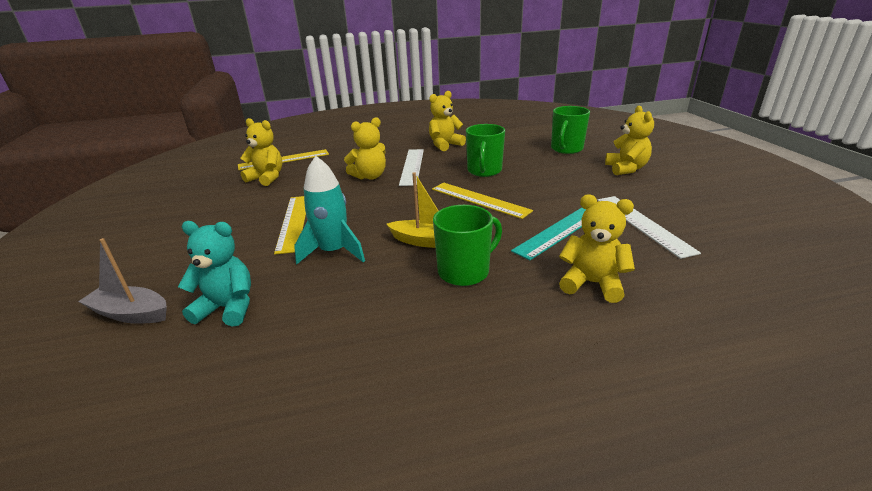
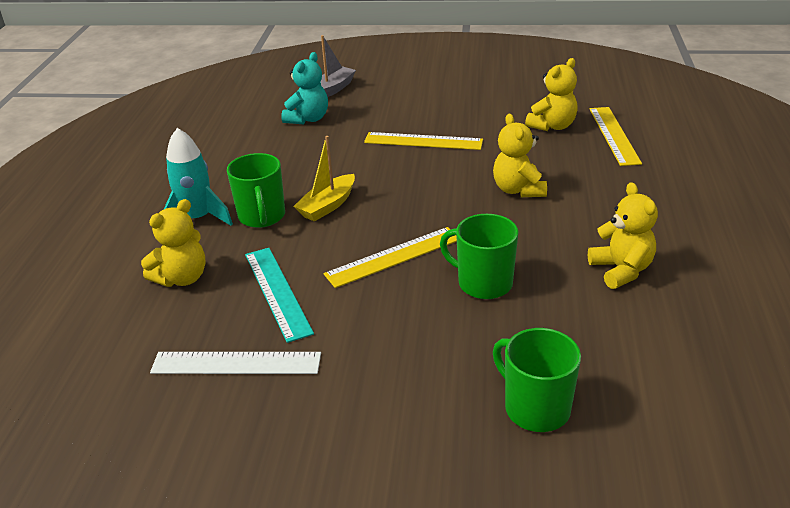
camera: 110 degrees right, 5 degrees up
turquoise rocket [294,156,365,264] -> turquoise rocket moved to [164,128,233,226]
white ruler [399,149,424,186] -> none
yellow teddy bear [605,105,654,175] -> none

